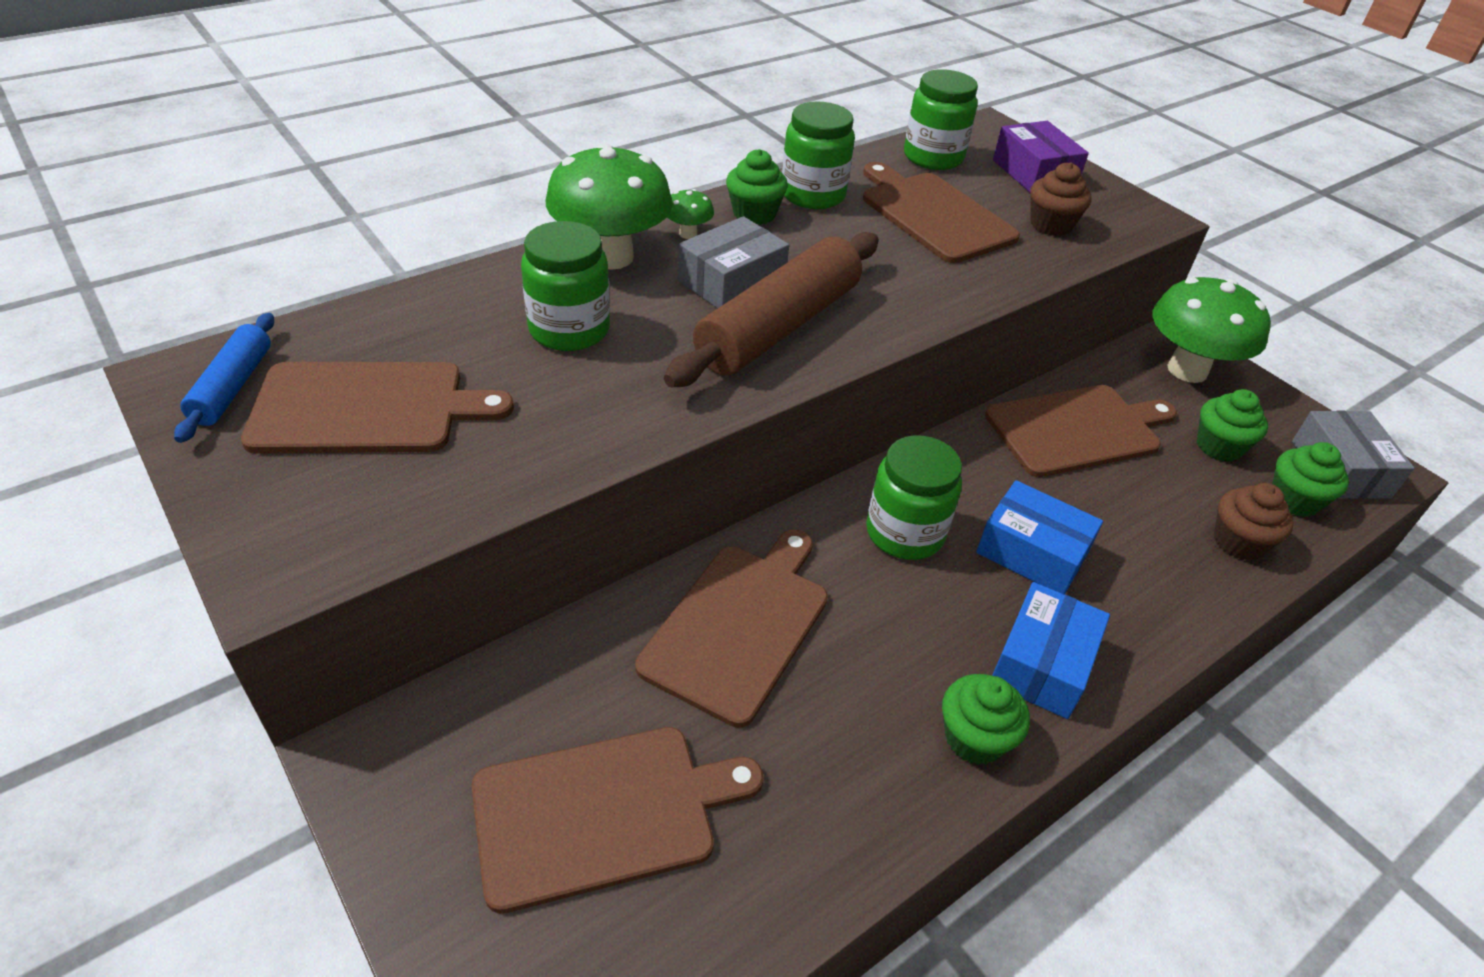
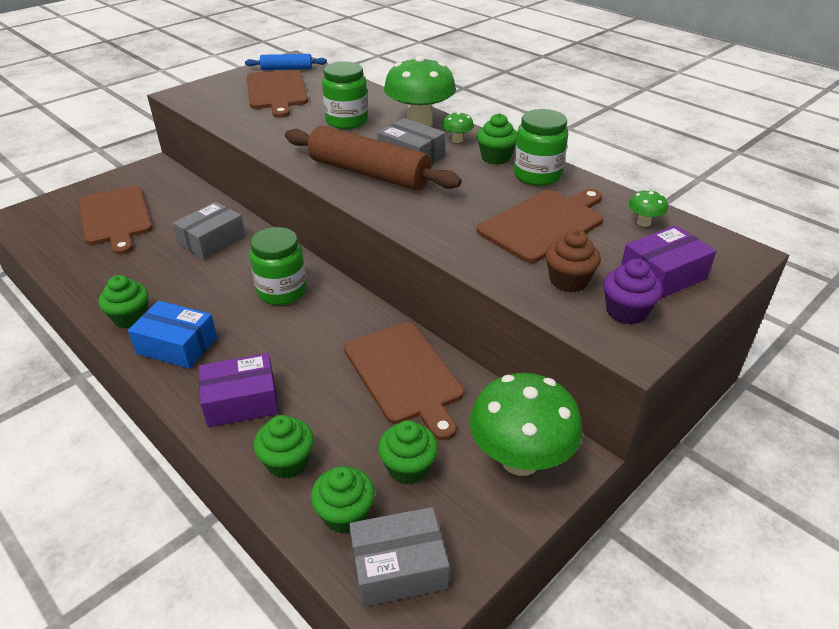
camera: 85 degrees right, 5 degrees down
brown cutting board [635,530,828,728] -> grey box [173,202,245,259]
green jar [904,69,978,170] -> green mushroom [628,189,668,227]
blue box [976,480,1103,595] -> none
brown cupcake [1214,483,1294,560] -> green cupcake [254,415,314,479]
none -> purple box [199,353,279,427]
none -> purple cupcake [603,259,662,325]

